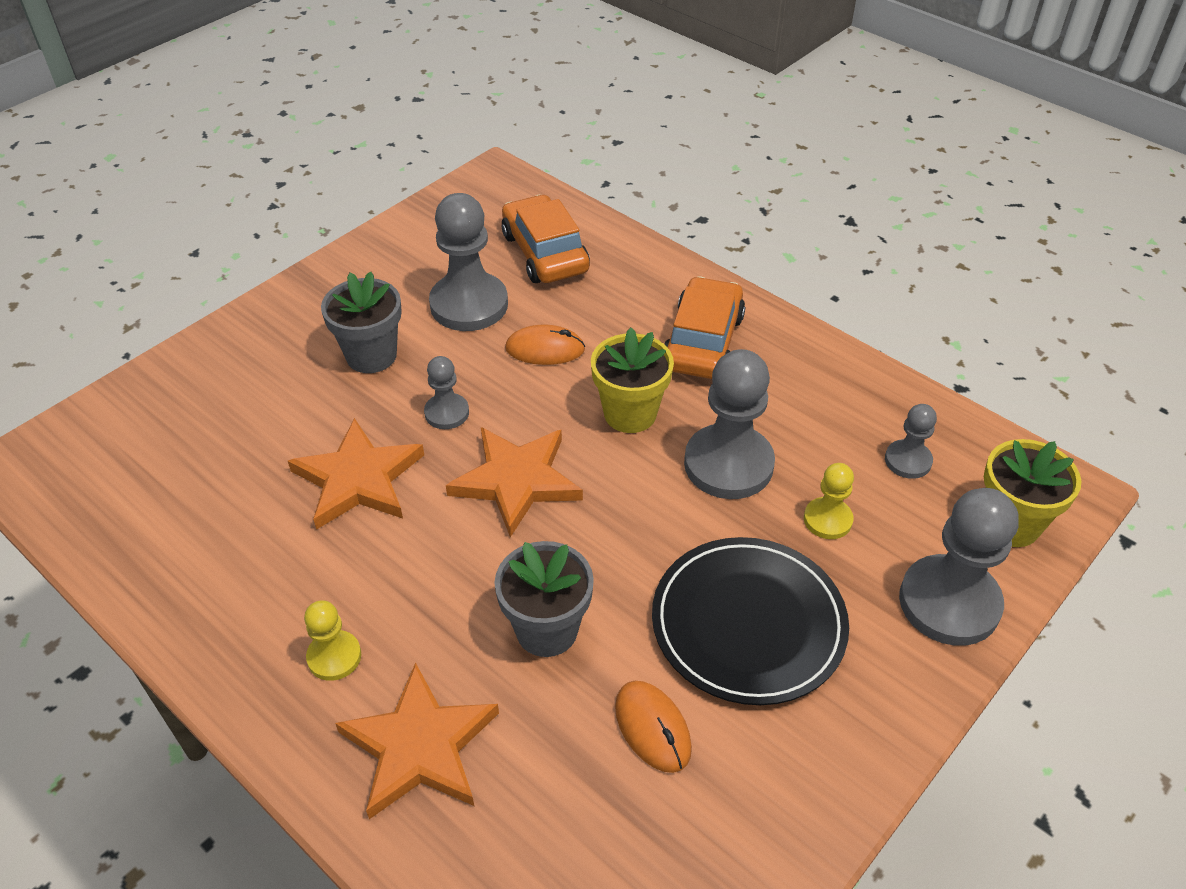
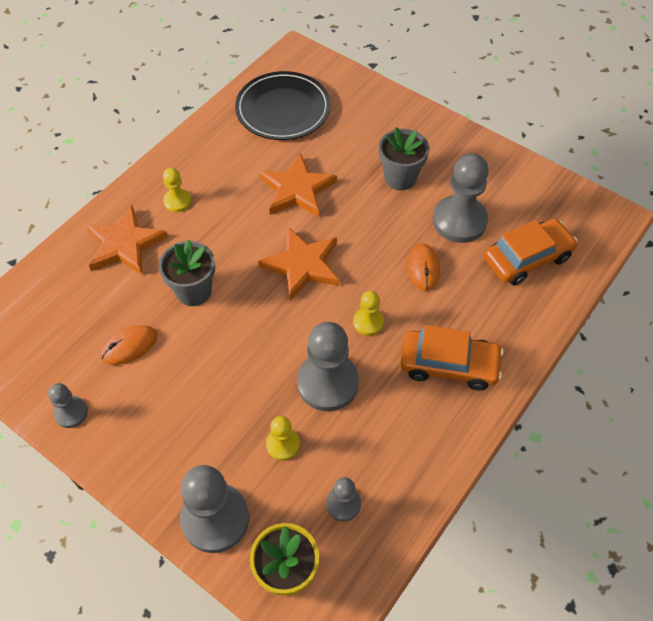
camera: 85 degrees right, 10 degrees up
grey pawn [424,356,469,429] -> grey pawn moved to [48,383,88,428]
yellow flower pot [591,328,674,433] -> yellow pawn [353,291,384,336]
black plate [652,537,849,705] -> black plate moved to [235,71,331,140]

